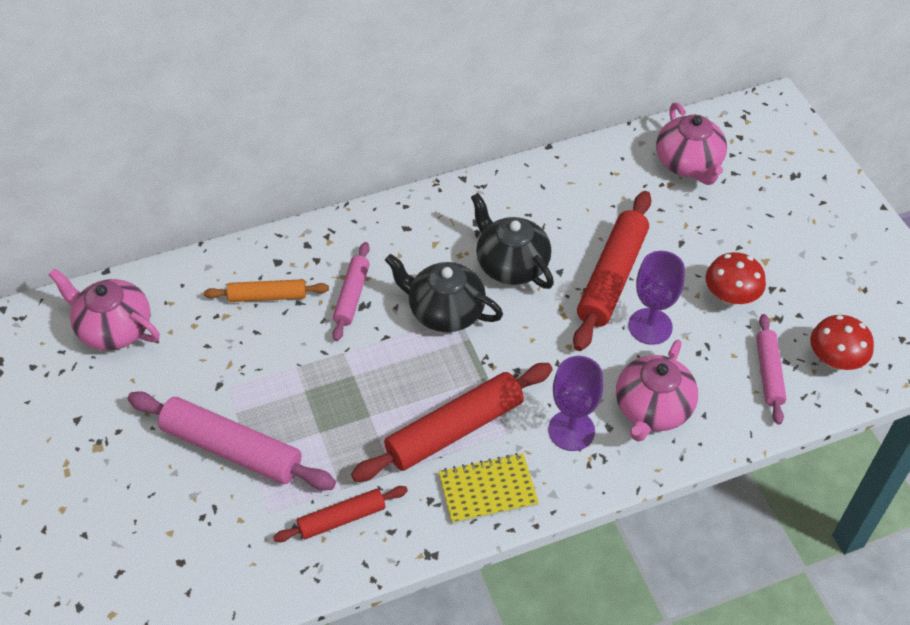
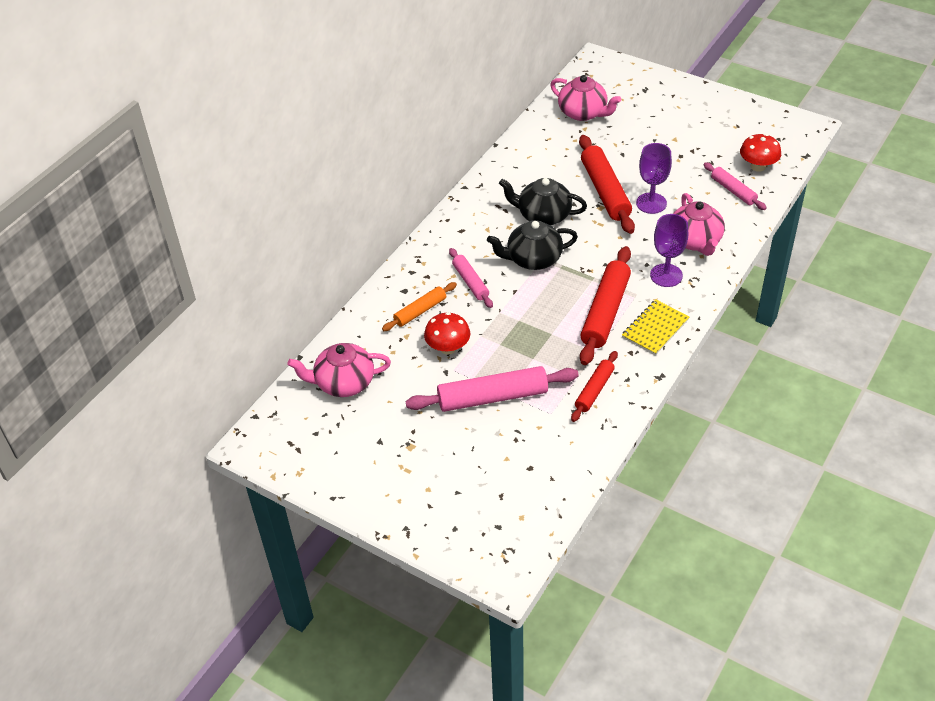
camera: 35 degrees left, 5 degrees down
red mushroom [705,252,766,306] -> red mushroom moved to [424,312,470,354]

